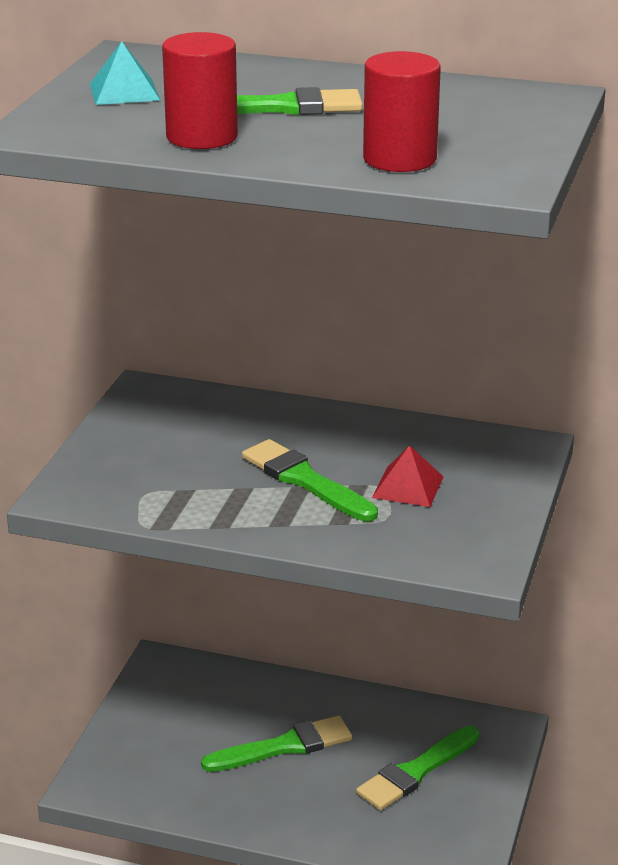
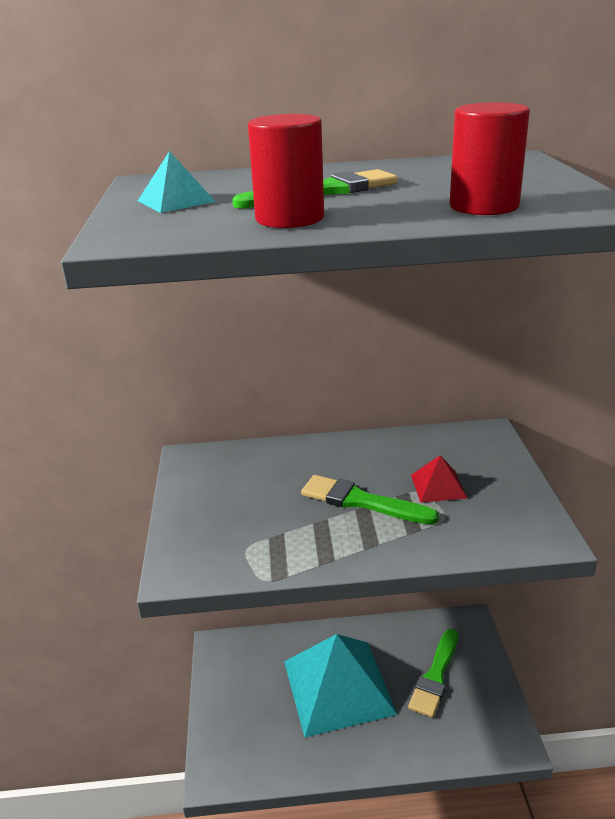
camera: 20 degrees left, 0 degrees up
green brush [201,716,352,772] -> turquoise pyramid [284,634,397,738]

